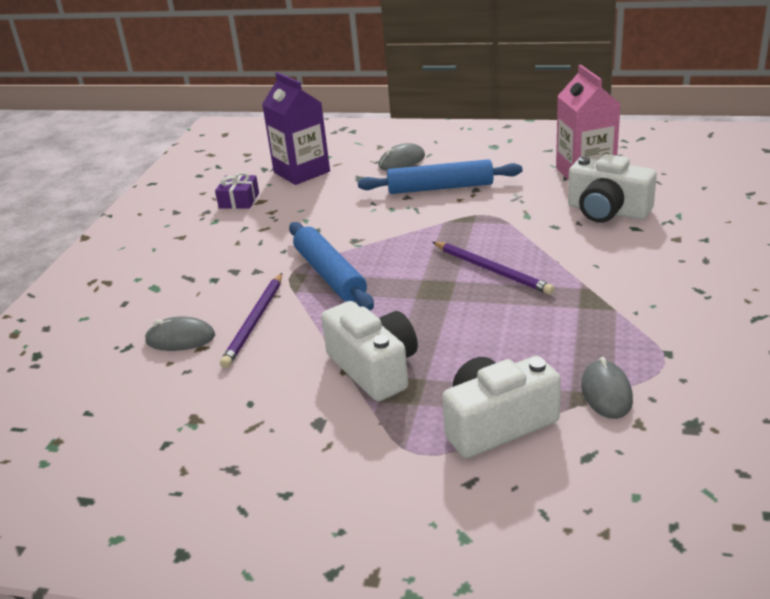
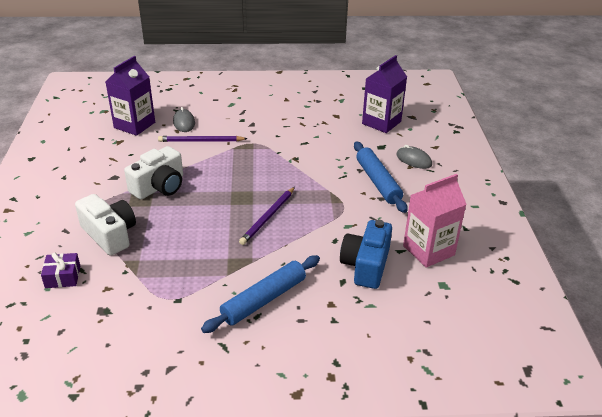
camera: 70 degrees right, 5 degrees up
purple gift [215,172,259,209] -> purple gift moved to [41,253,80,288]
blue rolling pin [289,222,374,310] -> blue rolling pin moved to [201,255,320,333]
white camera [568,154,657,223] -> blue camera [340,220,392,289]
grey mouse [581,357,633,419] -> none
none -> purple carton [106,56,155,136]

